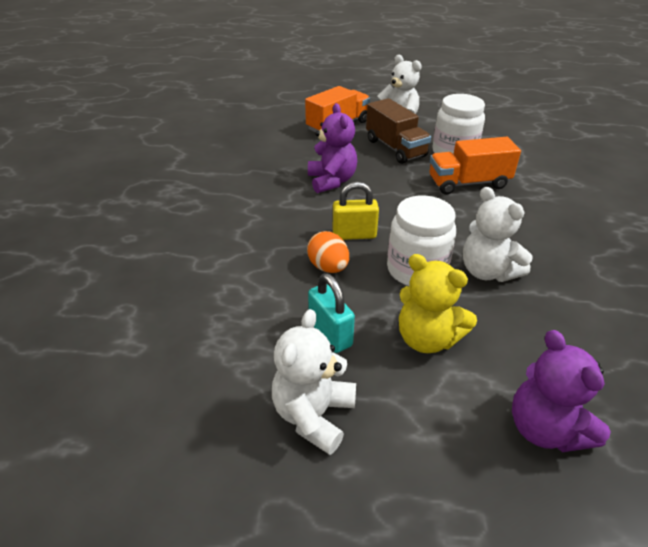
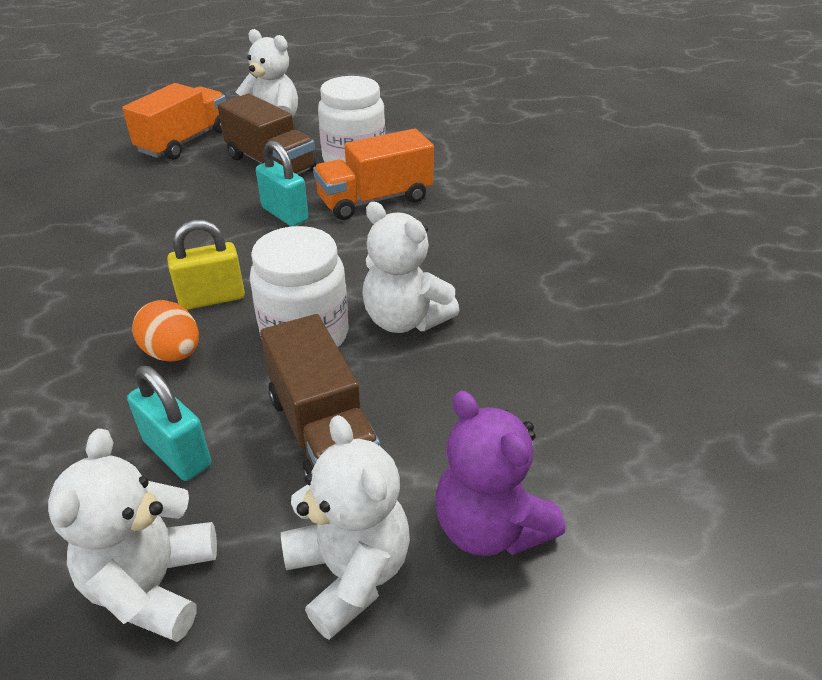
camera: 15 degrees left, 0 degrees up
purple teddy bear [308,103,357,193] -> none
yellow teddy bear [399,254,477,353] -> brown truck [260,314,380,484]
none -> turquoise padlock [256,141,309,226]
none -> white teddy bear [281,415,410,640]

